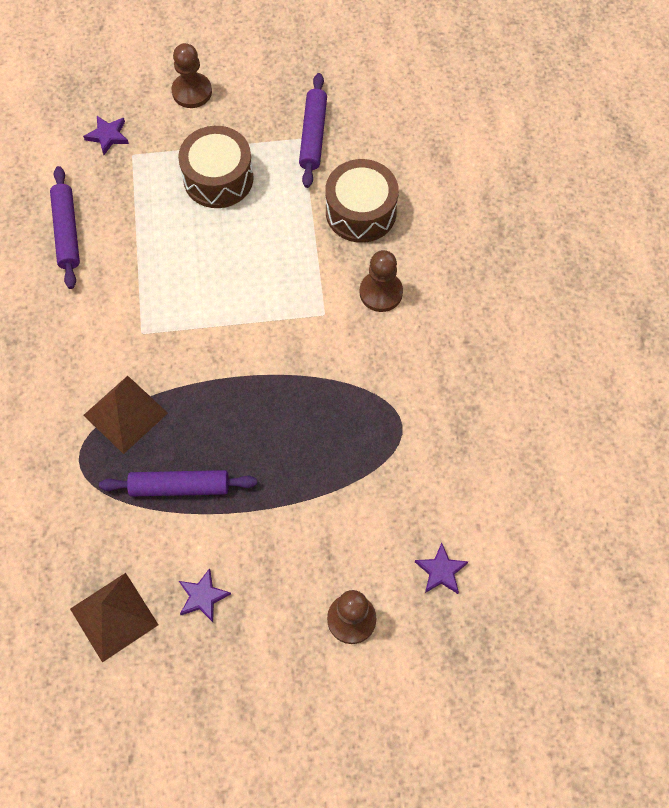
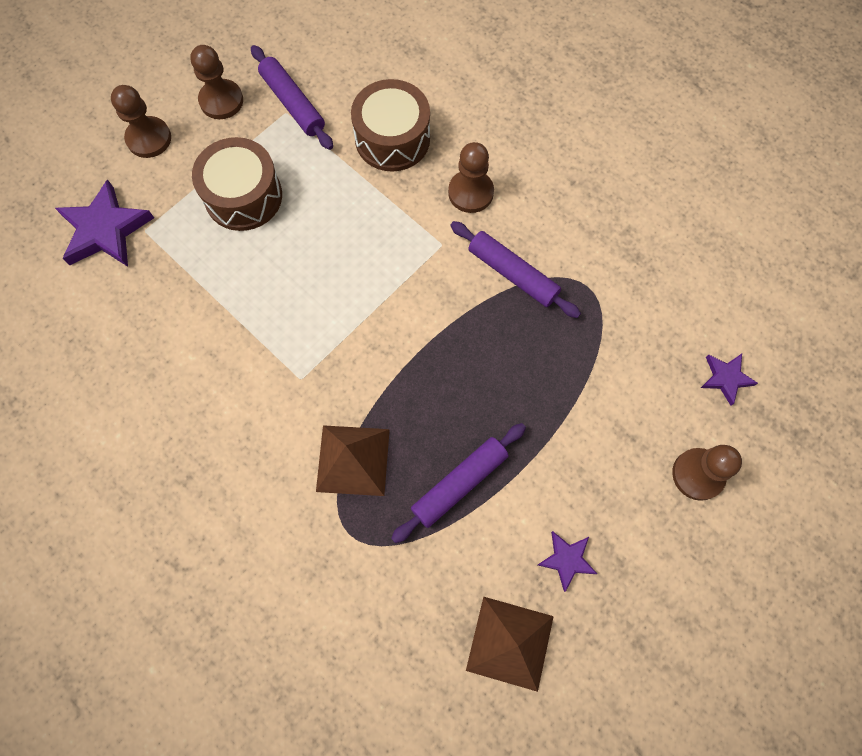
camera: 40 degrees left, 5 degrees up
purple rolling pin [50,166,80,289] -> purple rolling pin moved to [450,221,581,318]
purple star [83,116,129,155] -> purple star [55,179,154,267], size x1.84
none -> brown pawn [190,45,243,119]

